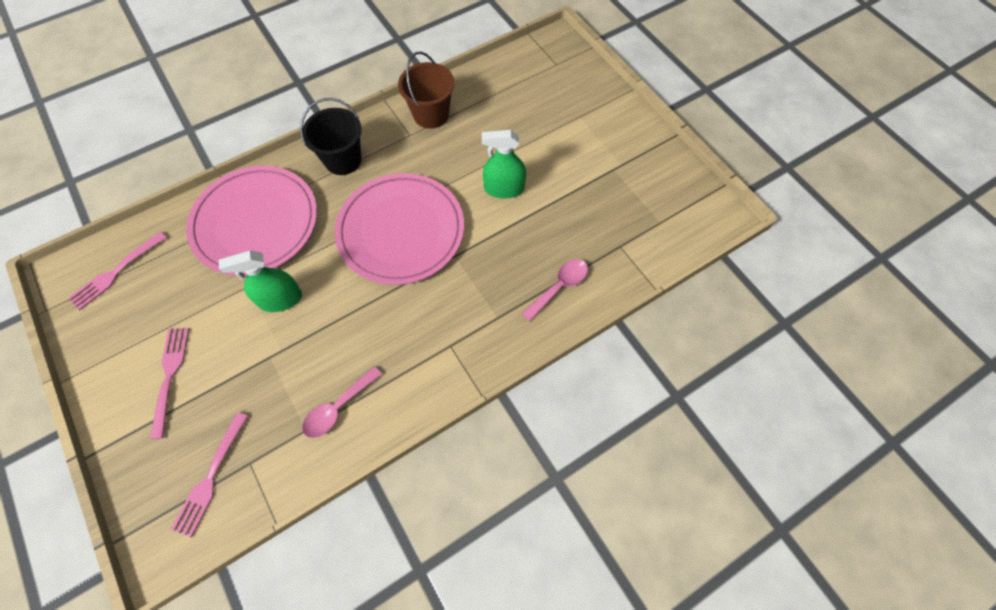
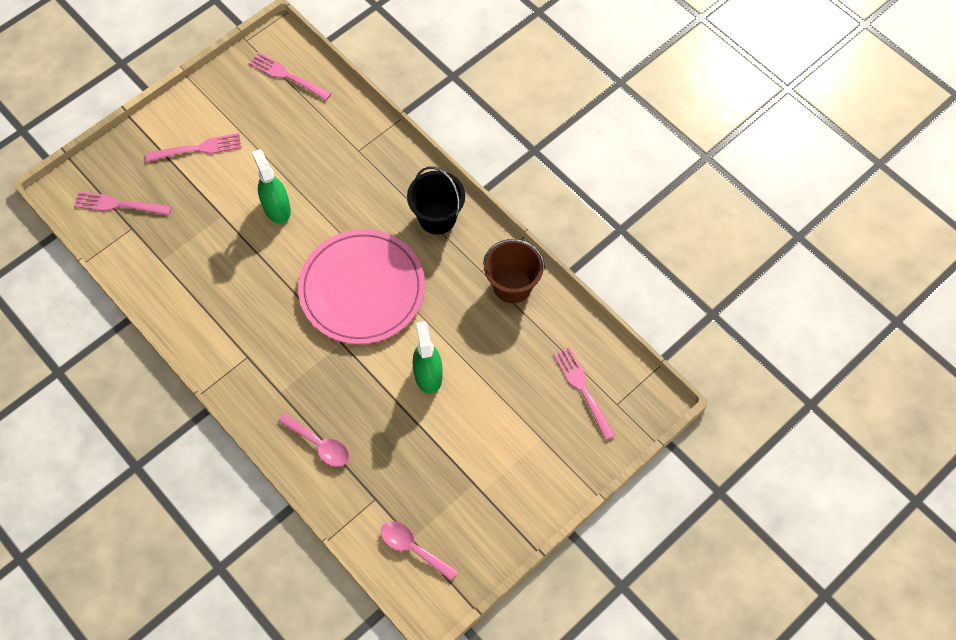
camera: 80 degrees right, 0 degrees up
pink plate [186,166,317,276] -> none
pink spoon [302,366,382,438] -> pink spoon moved to [381,521,458,581]
none -> pink fork [553,347,615,440]

